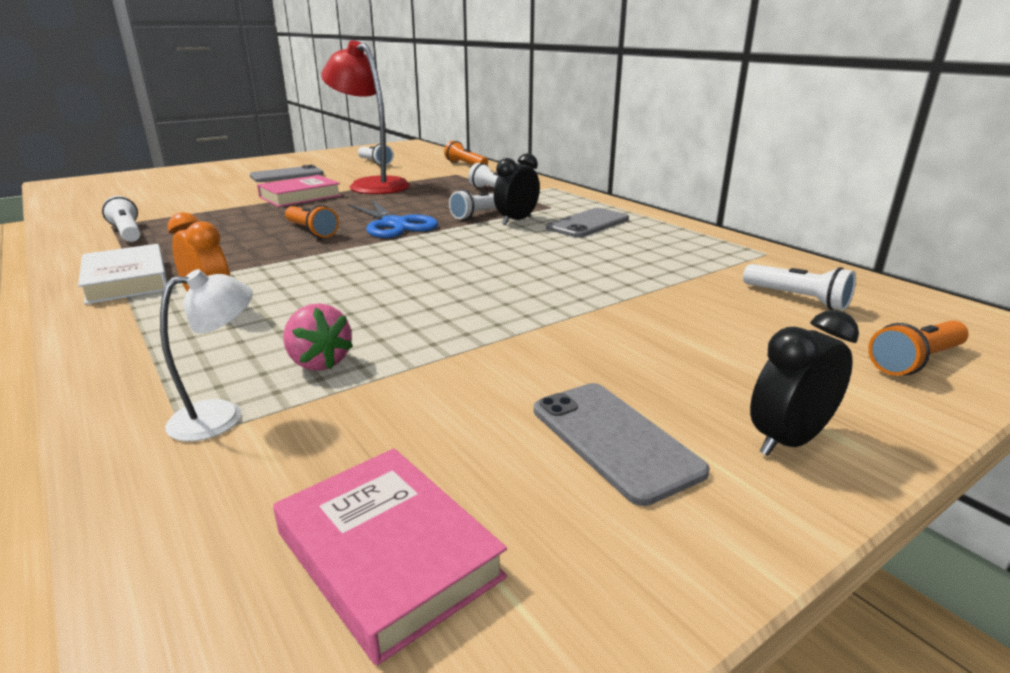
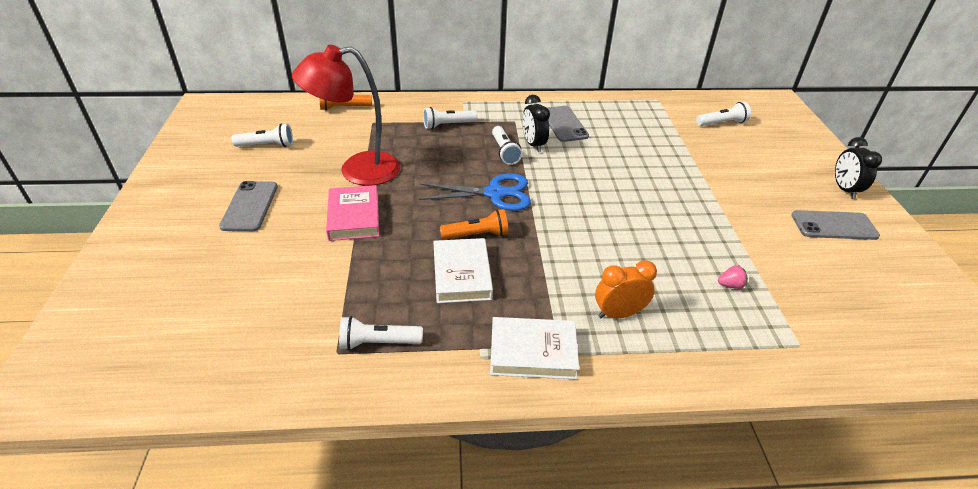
camera: 60 degrees left, 15 degrees up
white lamp [160,269,253,441] -> none
pink book [273,448,507,666] -> none
pink strawberry [283,303,353,371] -> pink strawberry [718,265,748,289], size x0.62
orange flashlight [868,320,969,376] -> none
none -> white book [433,238,493,303]

